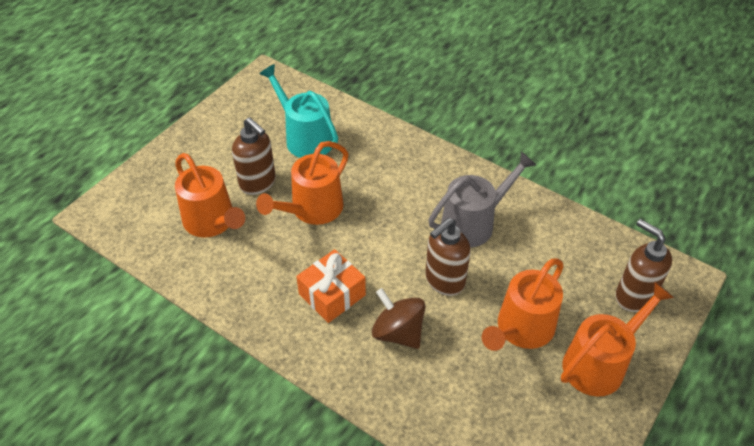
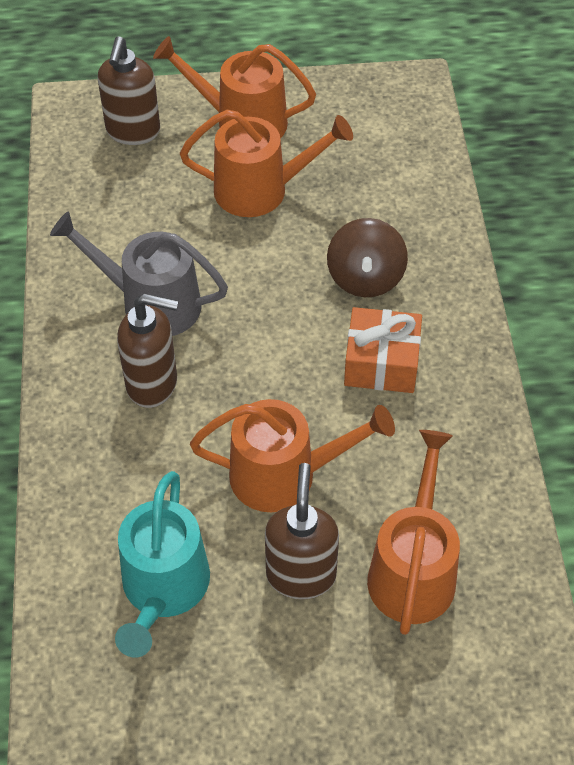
camera: 130 degrees left, 5 degrees up
brown soap dispenser [425,218,471,296] -> brown soap dispenser moved to [117,293,179,408]

